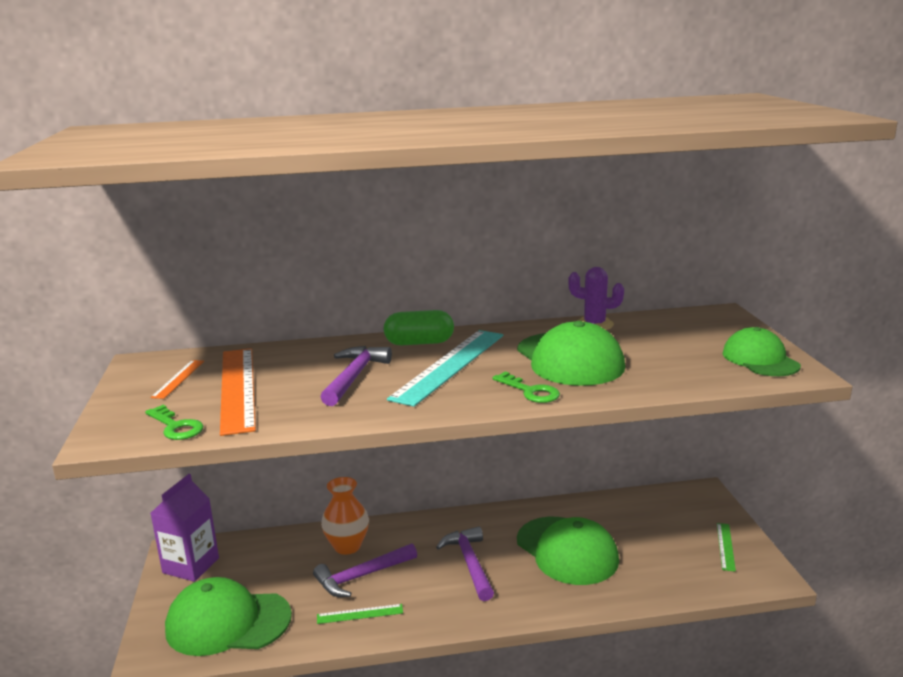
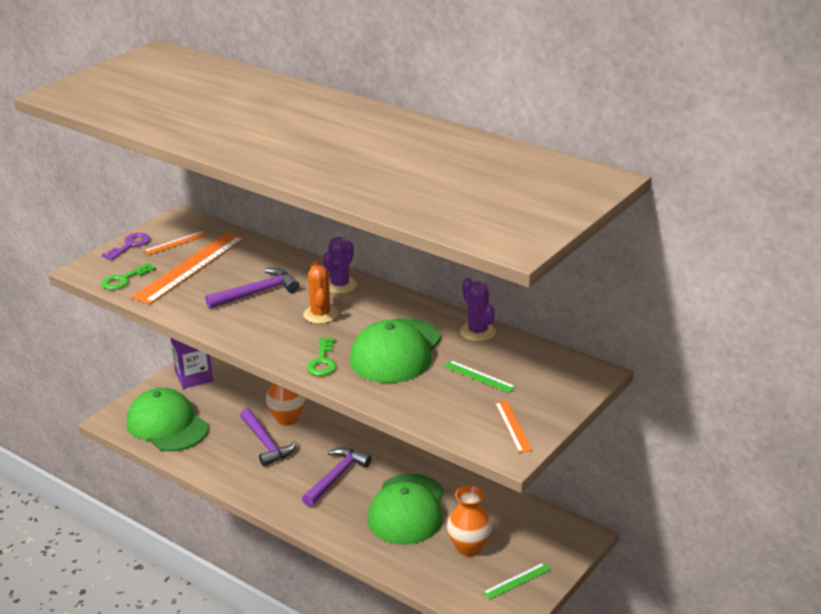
camera: 45 degrees right, 10 degrees up
green key [145,405,203,440] -> green key turned 45 degrees clockwise [101,263,156,290]
purple hammer [313,544,417,597] -> purple hammer turned 135 degrees counterclockwise [240,408,297,466]
green ruler [317,604,403,624] -> green ruler moved to [444,360,516,393]
green capsule [384,310,454,345] -> purple cactus [323,237,357,294]
turquoise ruler [387,330,503,407] -> orange cactus [303,261,338,324]
green cap [723,327,801,376] -> orange ruler [495,401,532,453]
none -> purple key [102,233,150,260]
none -> orange vase [447,485,492,557]

